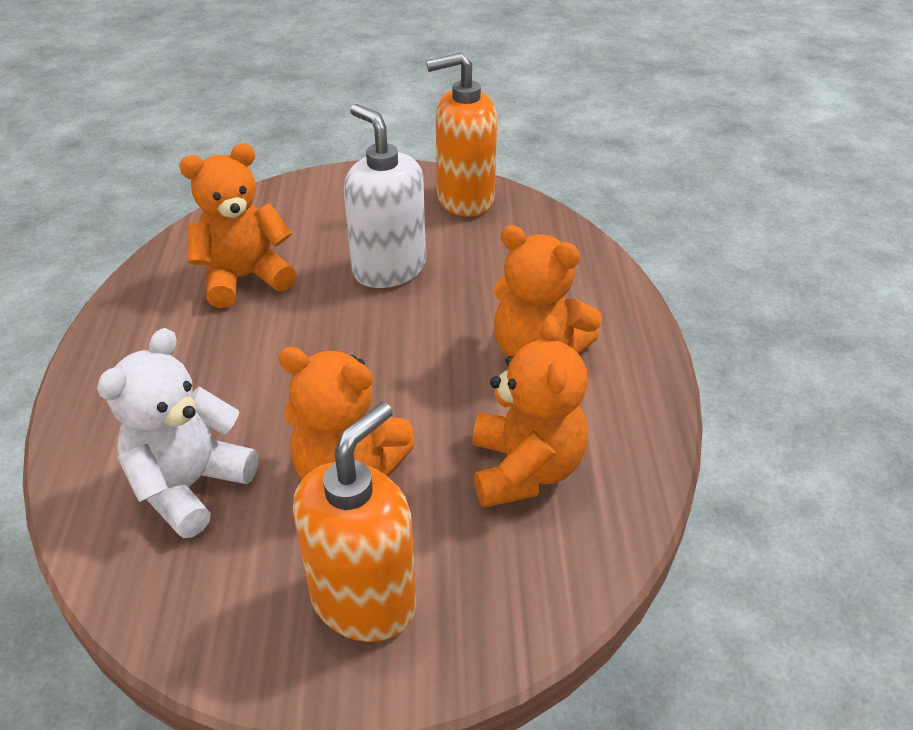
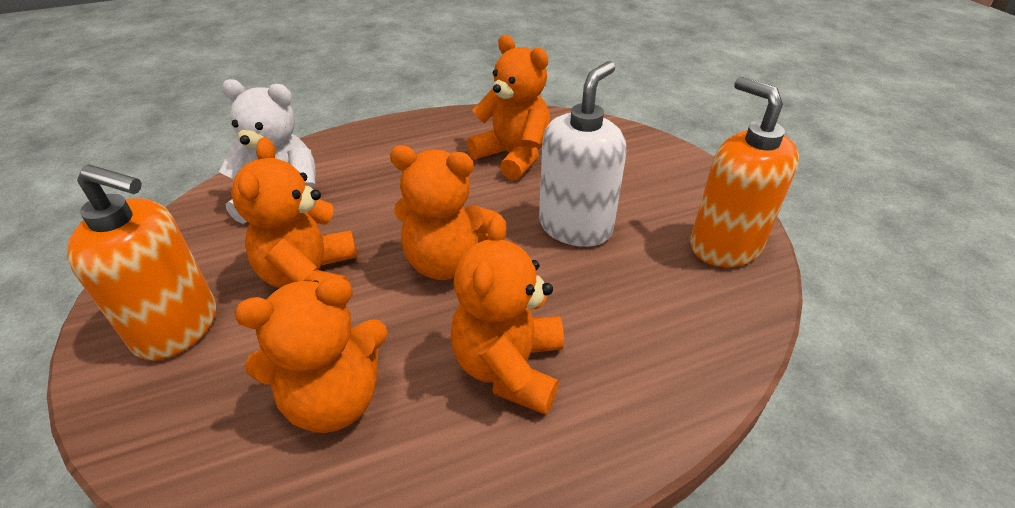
camera: 70 degrees right, 0 degrees up
none -> orange teddy bear [390,145,498,280]

